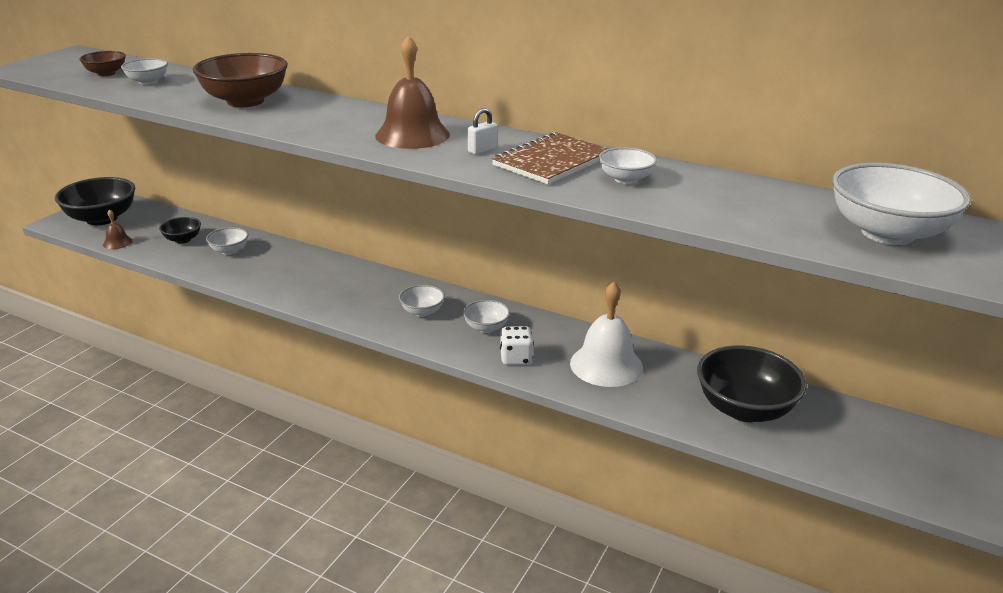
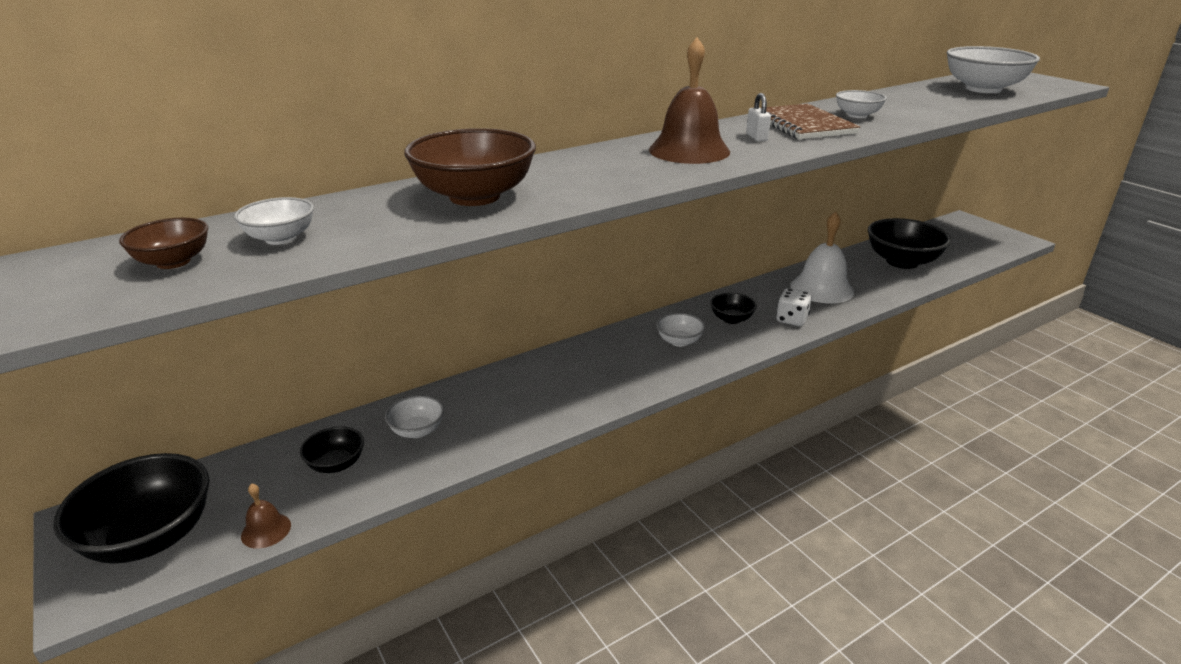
camera: 60 degrees left, 0 degrees up
white bowl [463,300,510,333] -> black bowl [710,293,757,324]

